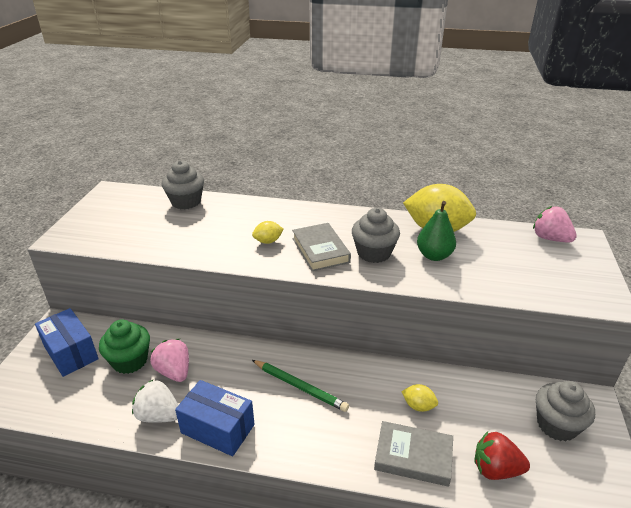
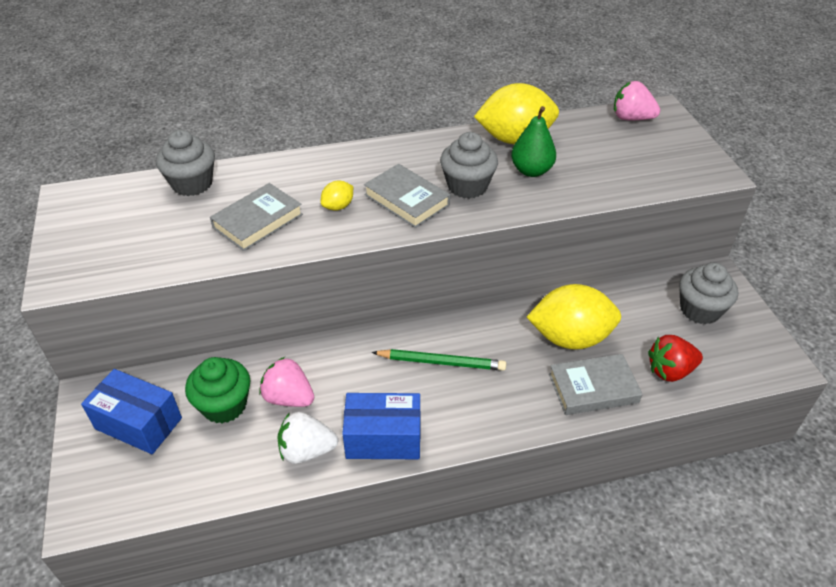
camera: 25 degrees left, 10 degrees up
yellow lemon [401,384,438,412] -> yellow lemon [527,284,621,350], size x2.25
none -> grey book [210,183,303,251]

